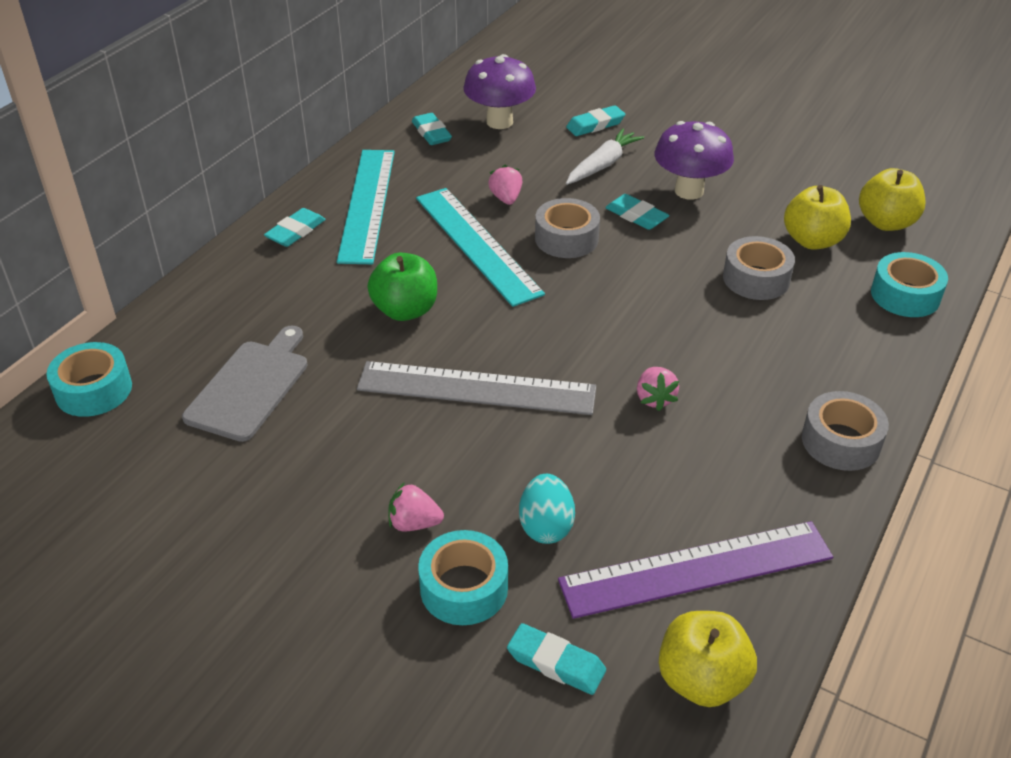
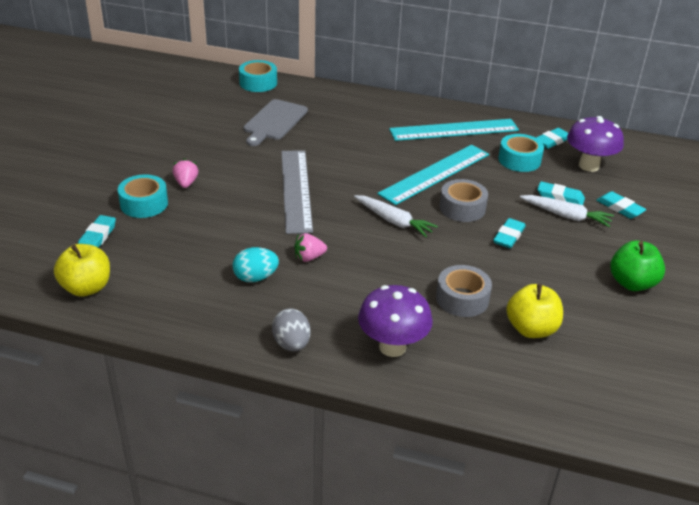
camera: 75 degrees right, 5 degrees down
grey cutting board [182,325,308,442] -> grey cutting board turned 105 degrees clockwise [244,99,308,146]
turquoise eraser [264,208,326,247] -> turquoise eraser moved to [537,181,585,205]
green apple [367,253,437,321] -> green apple moved to [610,241,665,291]
pink strawberry [488,165,522,205] -> none
turquoise egg [519,474,575,544] -> turquoise egg moved to [233,247,279,282]
purple ruler [558,521,833,619] -> none
purple mushroom [654,121,734,200] -> purple mushroom moved to [358,285,433,357]
grey tape [802,391,889,471] -> grey egg [272,308,311,351]
yellow apple [859,168,926,231] -> none
turquoise tape [871,252,948,317] -> turquoise tape moved to [498,134,544,172]
none -> white carrot [354,195,438,237]

